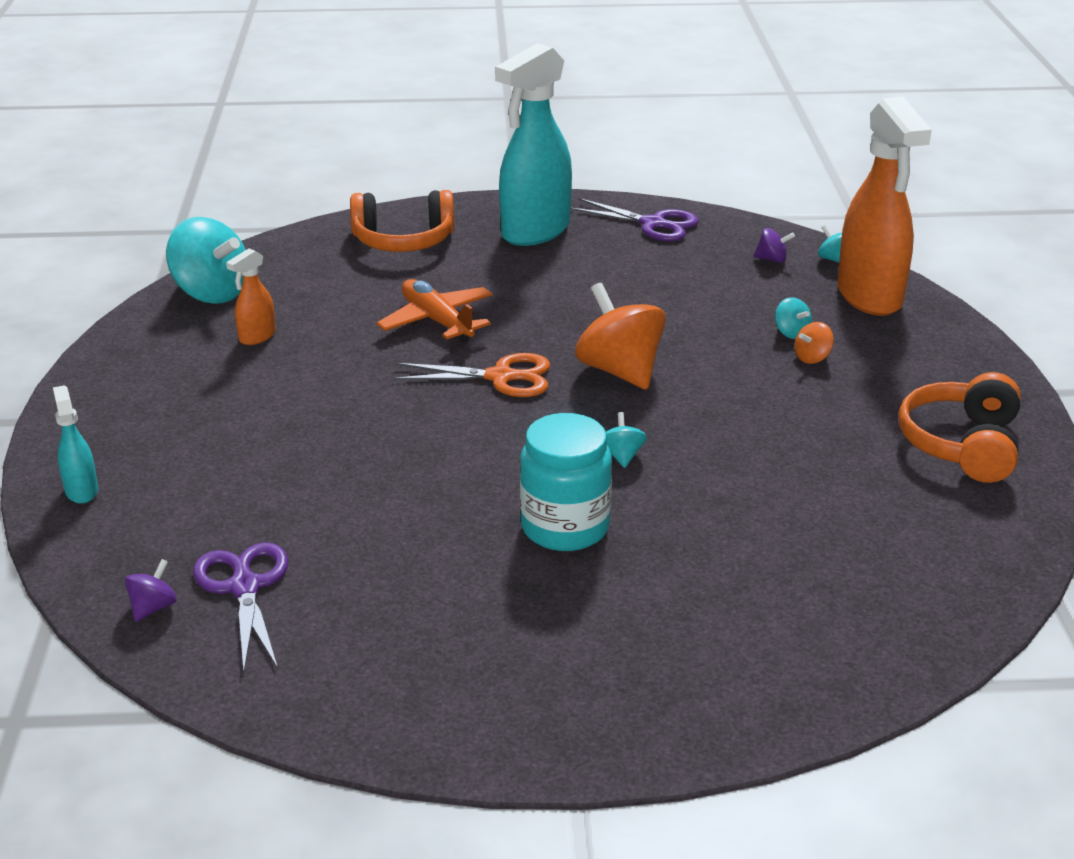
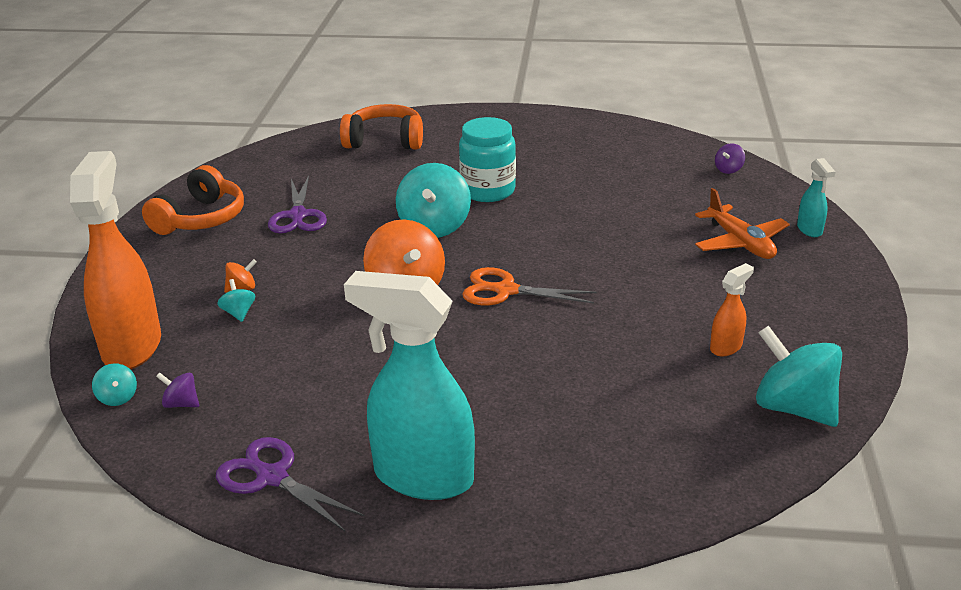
camera: 170 degrees left, 0 degrees up
purple scissors [193,542,288,671] -> purple scissors moved to [268,176,327,233]
orange headphones [350,190,454,252] -> orange headphones moved to [340,104,423,150]
orange plane [376,279,493,343] -> orange plane moved to [695,188,790,259]
turquoise spray bottle [495,43,572,246] -> turquoise spray bottle turned 120 degrees counterclockwise [344,271,475,500]
turquoise spinning top [606,412,647,468] -> turquoise spinning top [396,163,471,238], size x2.23

